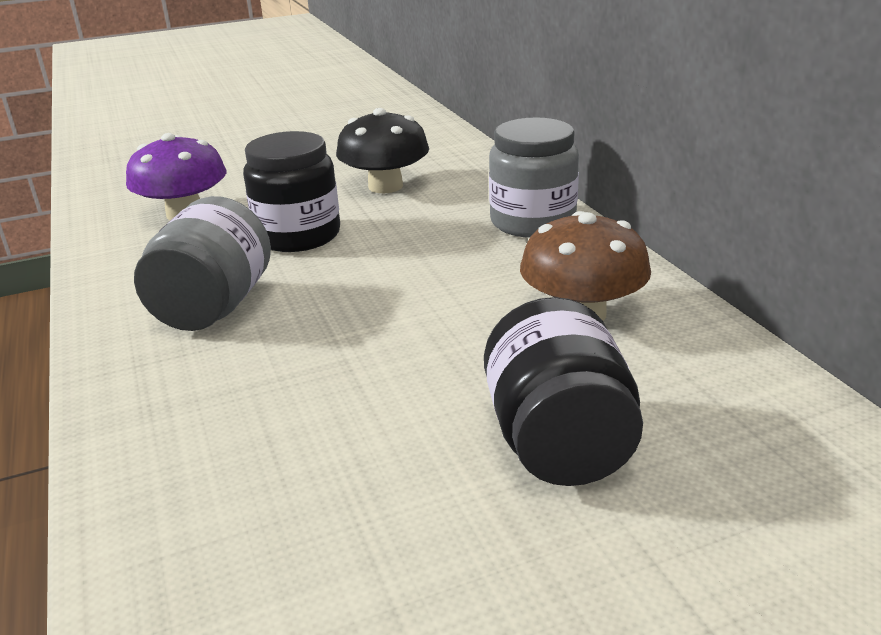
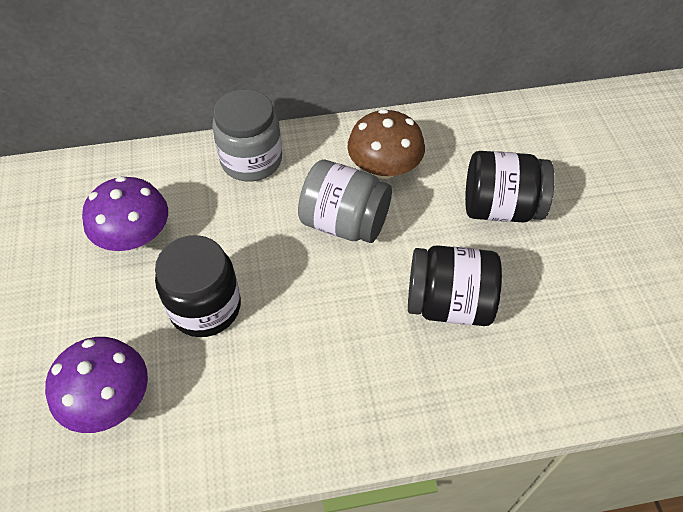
camera: 80 degrees left, 25 degrees up
grey jar [134,196,271,331] -> grey jar moved to [298,160,392,243]
black mushroom [336,108,429,193] -> purple mushroom [82,176,168,251]
none -> black jar [408,245,502,326]

